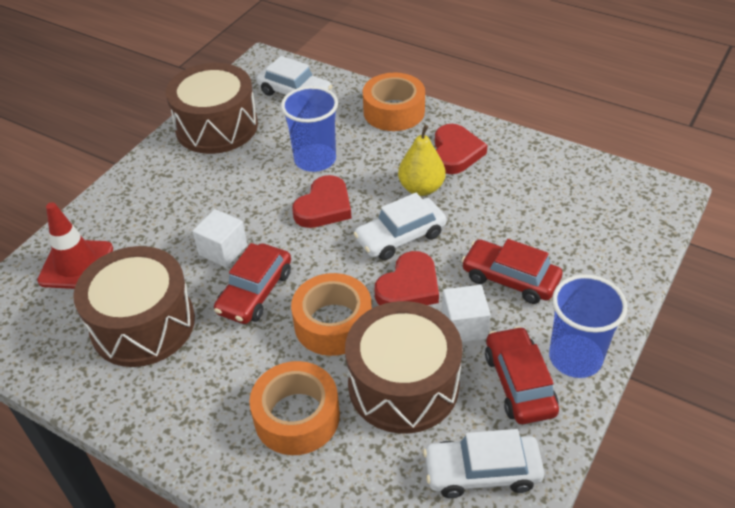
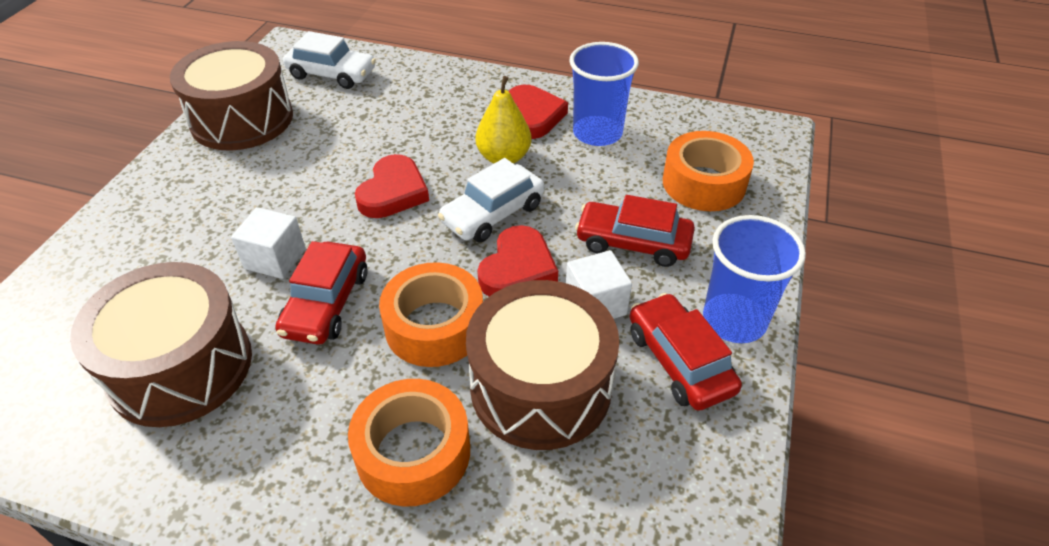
camera: 15 degrees left, 0 degrees up
red traffic cone [37,202,113,289] -> none
blue cup [281,86,338,172] -> blue cup moved to [570,42,639,146]
orange tape [363,72,425,131] -> orange tape moved to [663,131,754,211]
white car [423,429,544,498] -> none

